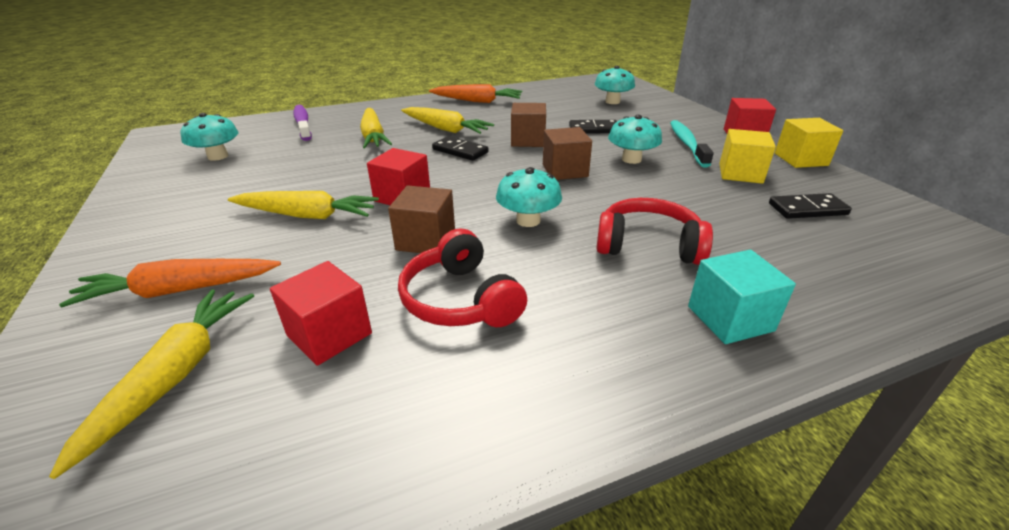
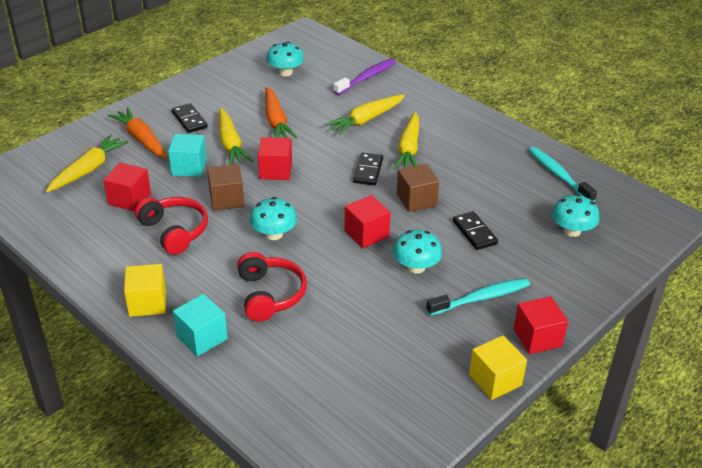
camera: 65 degrees right, 5 degrees up
yellow carrot [49,289,254,479] -> yellow carrot turned 45 degrees counterclockwise [46,134,128,192]
red headphones [398,228,527,327] -> red headphones turned 105 degrees clockwise [135,197,208,255]
orange carrot [429,84,522,103] -> orange carrot moved to [265,87,297,139]
brown cube [543,127,592,180] -> red cube [345,195,391,248]
yellow cube [719,129,776,184] -> yellow cube moved to [124,264,166,317]
black domino [769,193,852,219] -> black domino moved to [172,103,208,133]
none -> turquoise cube [168,134,207,177]
none -> turquoise toothbrush [529,147,597,202]

